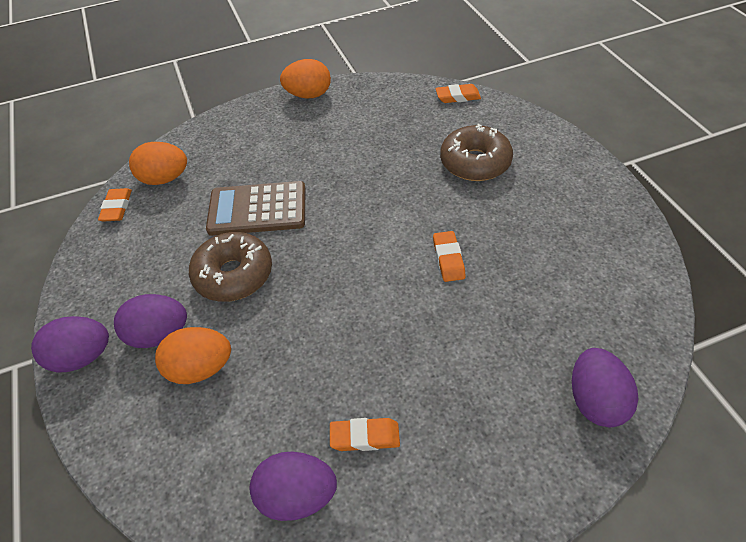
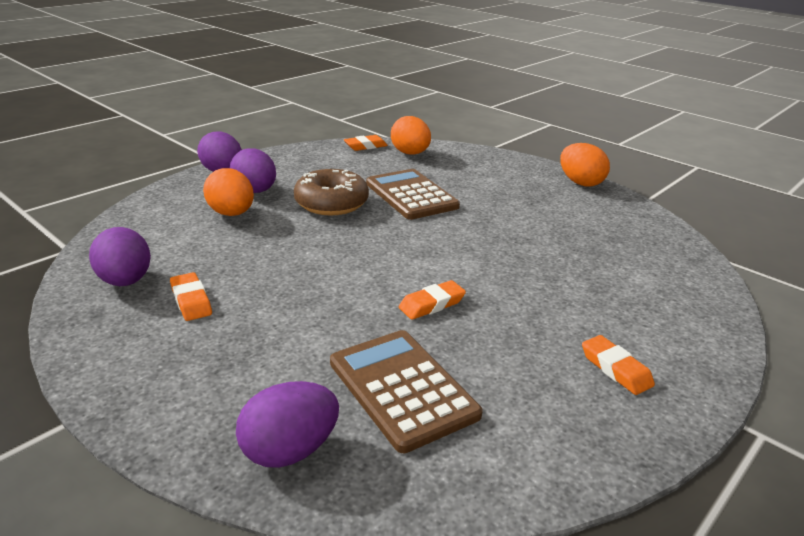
camera: 60 degrees right, 20 degrees down
orange eraser [435,84,481,103] -> orange eraser moved to [582,335,655,395]
brown donut [440,124,513,181] -> none
none -> brown calculator [330,330,483,453]

